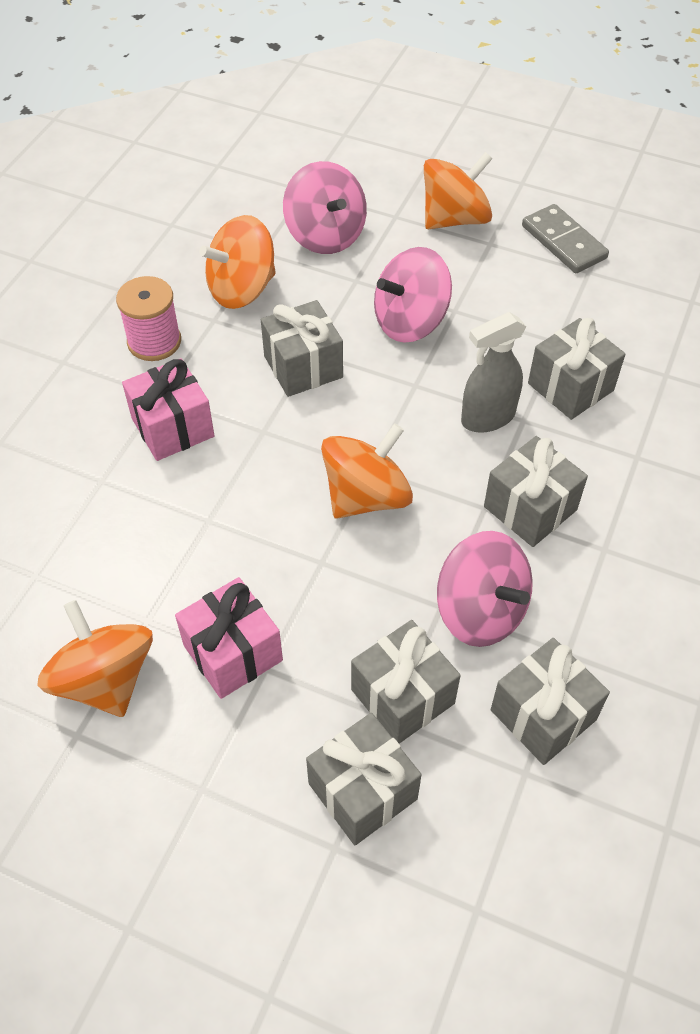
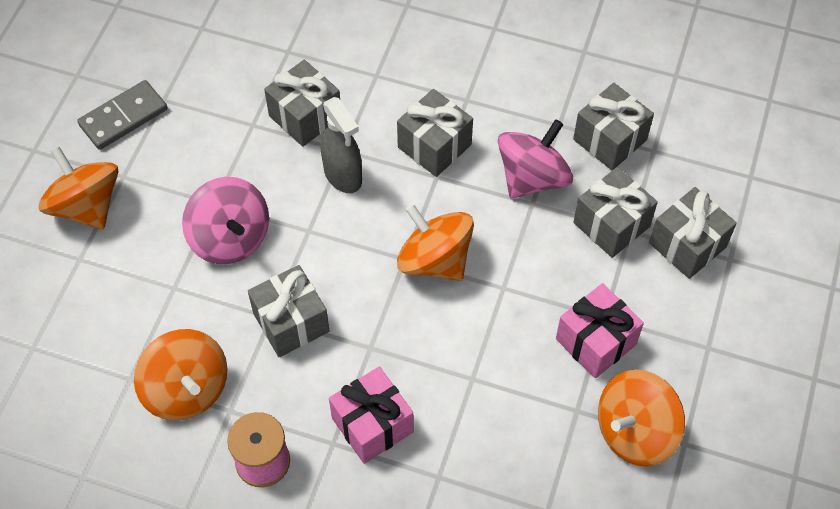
camera: 95 degrees left, 5 degrees up
pink spinning top [283,161,367,254] -> none

